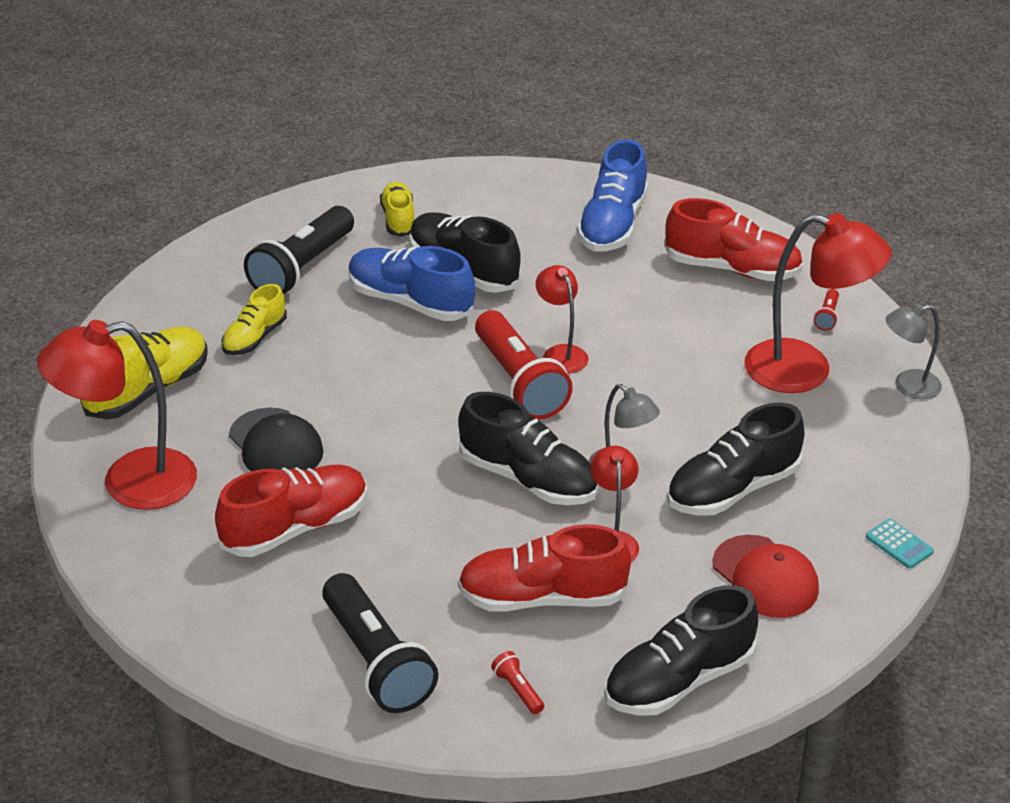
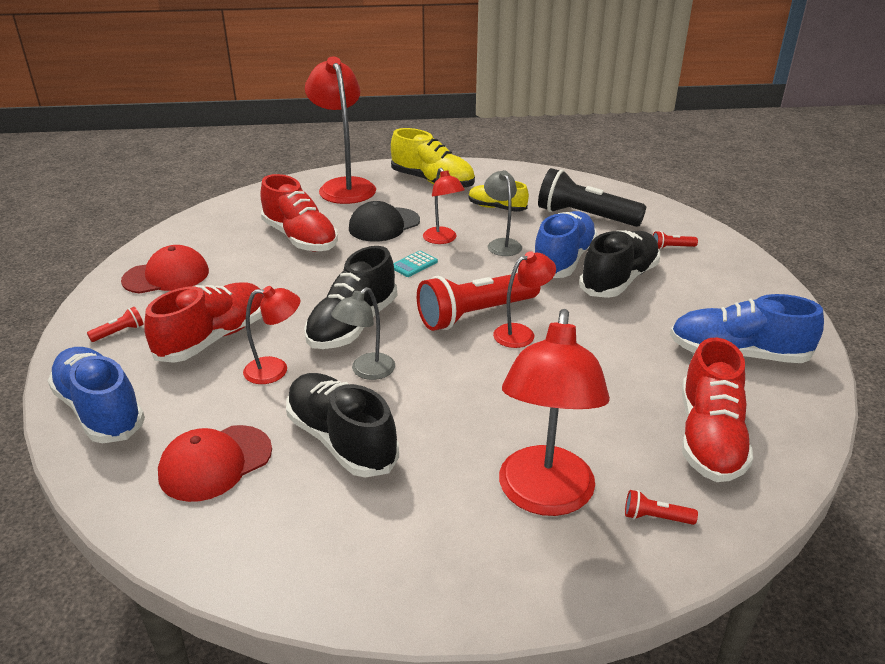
camera: 85 degrees right, 5 degrees down
black flashlight [322,573,438,713] -> red cap [121,245,209,294]
yellow shoe [380,182,415,237] -> red flashlight [653,231,698,250]
red shoe [458,524,631,612] -> red shoe turned 45 degrees clockwise [144,283,264,363]
black shoe [604,585,758,716] -> blue shoe [48,347,145,443]
turquoise calculator [866,519,934,569] -> turquoise calculator moved to [393,251,438,277]
grey lamp [886,303,942,399] -> grey lamp moved to [484,170,522,256]
none -> red lamp [423,168,465,244]

